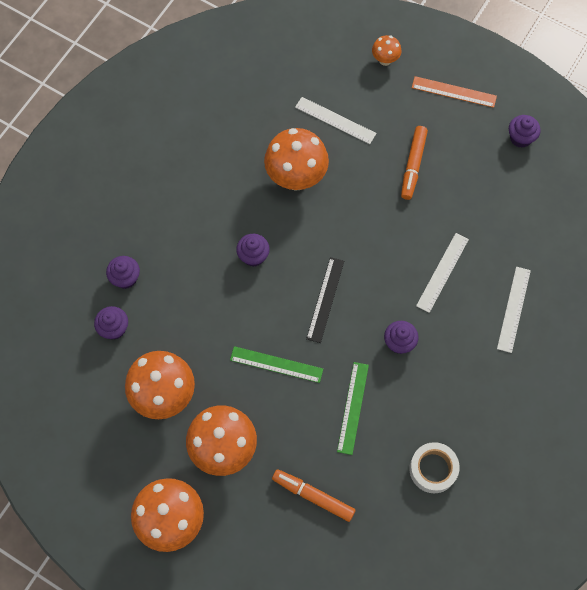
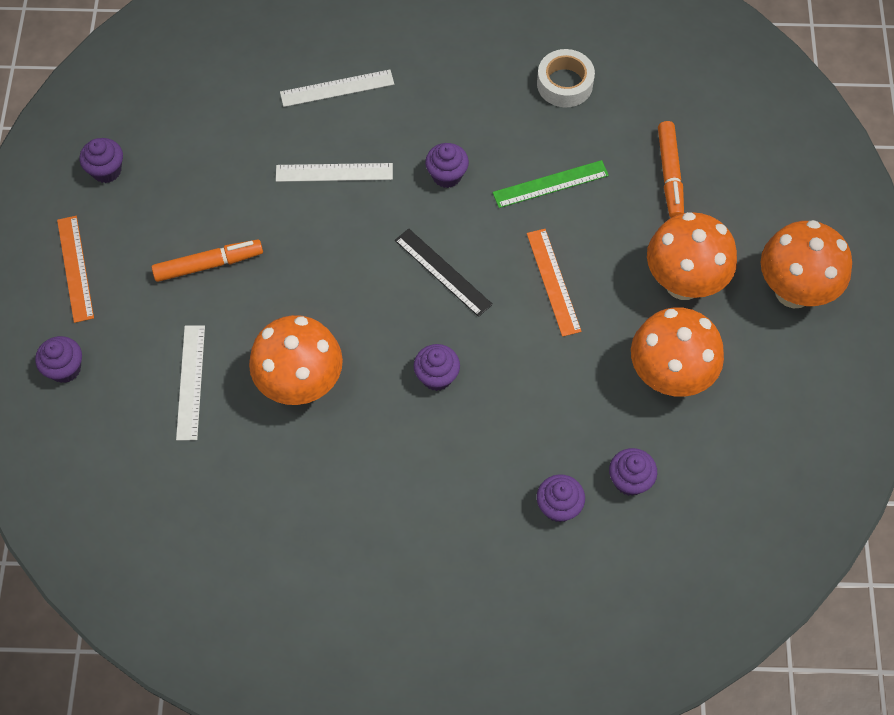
camera: 120 degrees left, 5 degrees down
green ruler [230,346,323,383] -> orange ruler [527,229,582,337]
black ruler [306,257,344,343] -> black ruler turned 60 degrees clockwise [395,228,493,317]
orange mushroom [372,35,401,66] -> purple cupcake [35,336,82,383]

